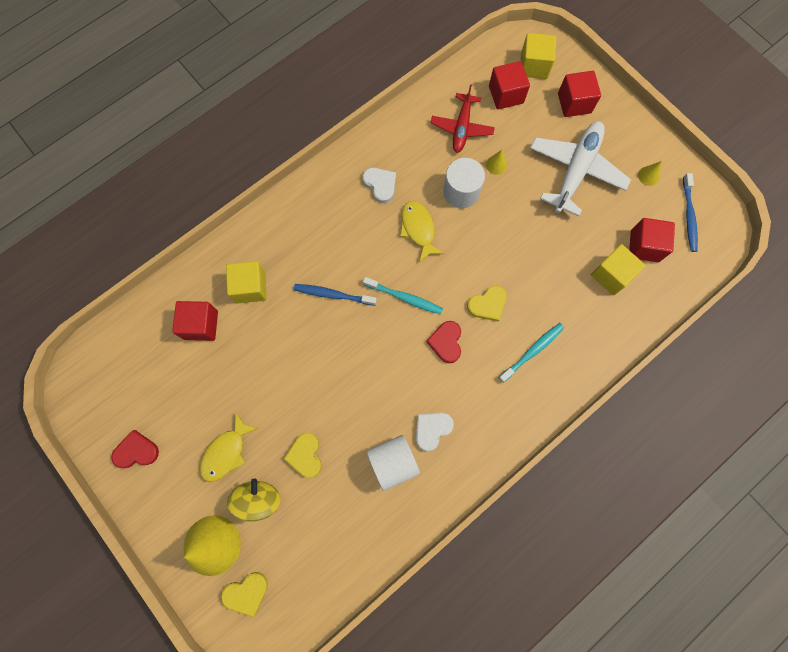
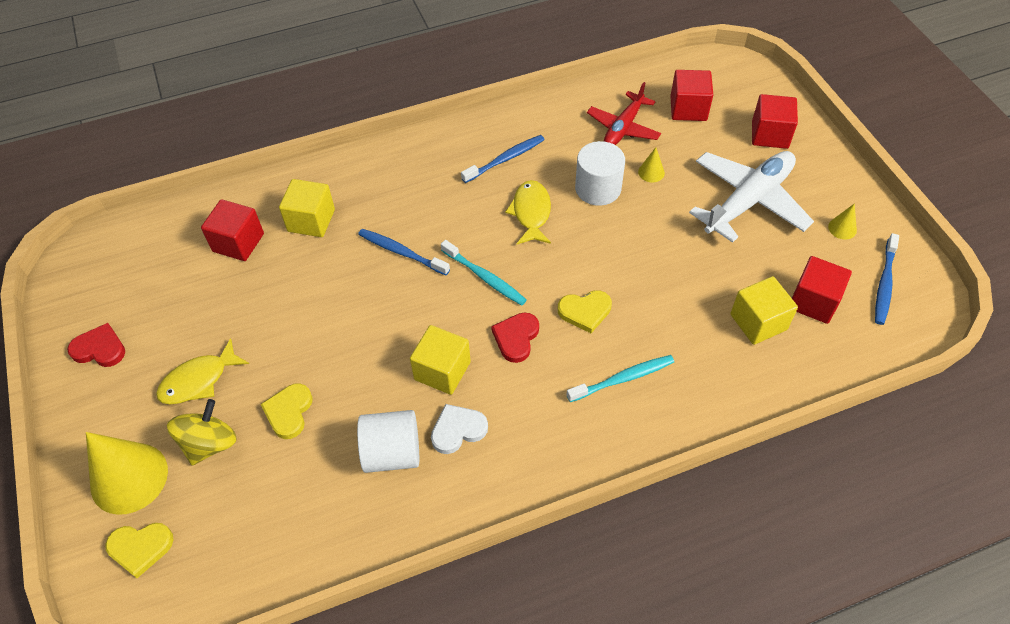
camera: 20 degrees right, 20 degrees down
white heart [363,167,396,203] -> blue toothbrush [461,135,545,183]
yellow cube [520,33,556,79] -> yellow cube moved to [410,325,471,395]

